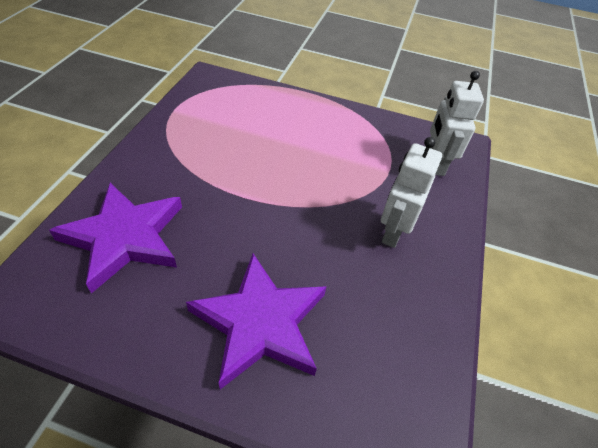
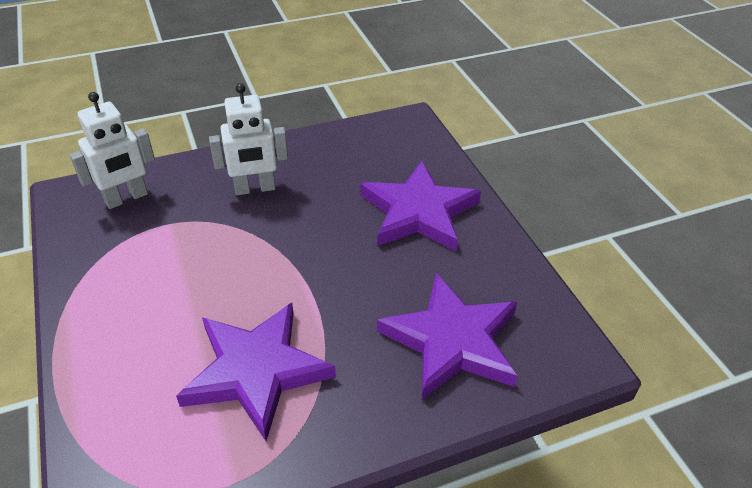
camera: 125 degrees left, 5 degrees down
none -> purple star [176,303,336,441]

